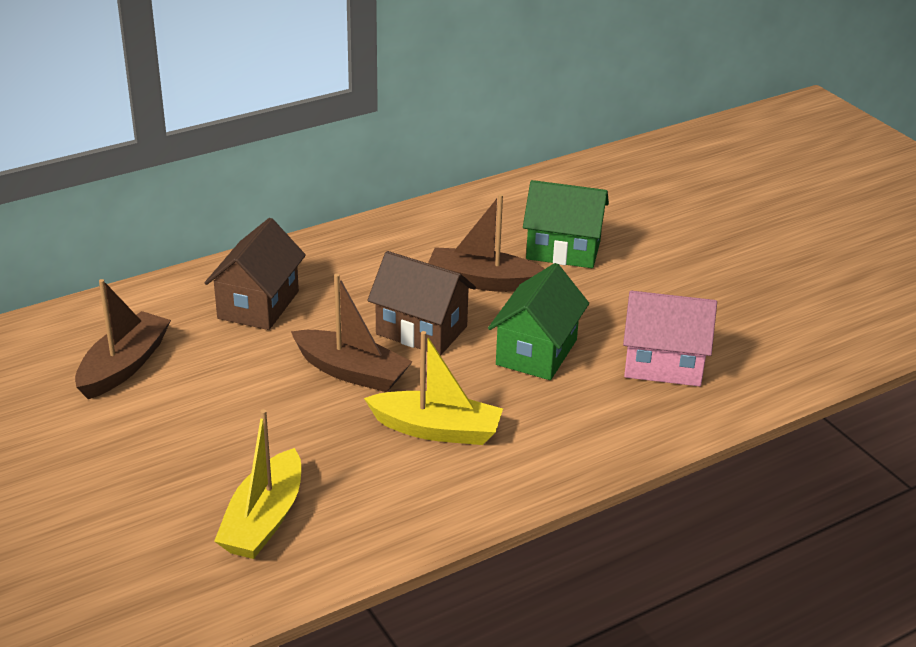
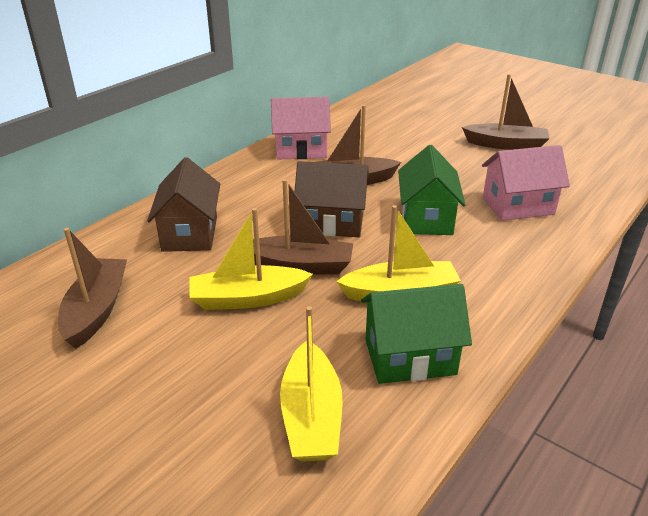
camera: 20 degrees left, 0 degrees up
green house [523,180,609,268] -> green house moved to [361,284,472,384]
none -> yellow boat [189,208,313,310]
none -> pink house [271,97,331,160]
none -> brown boat [462,74,550,150]

